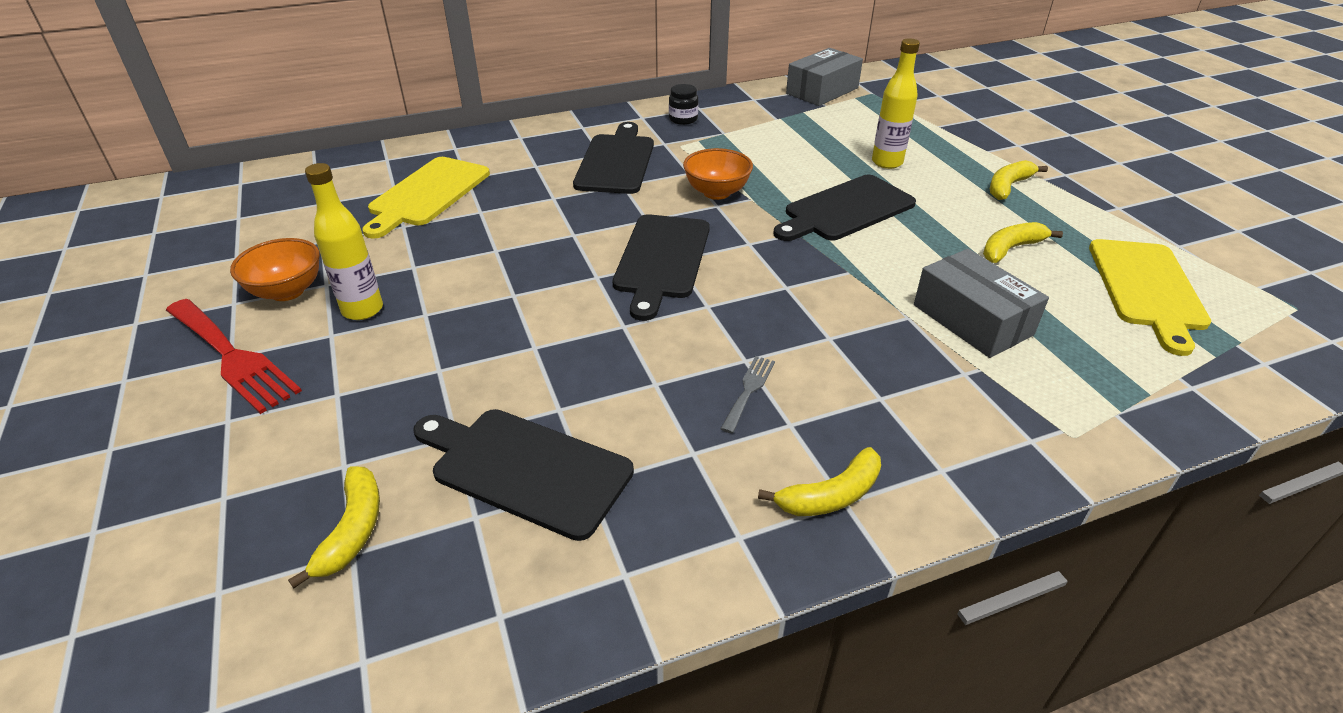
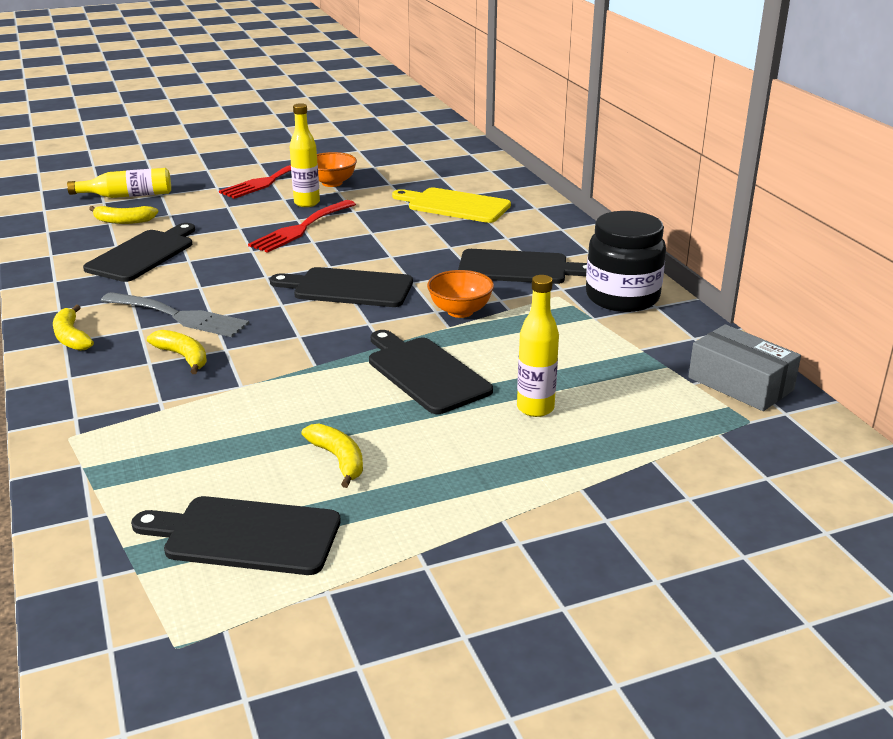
camera: 90 degrees right, 10 degrees down
black jar [669,84,698,125] -> black jar [586,211,666,312], size x2.33
grey fork [721,356,775,433] -> grey fork [101,292,249,337], size x2.02
grey box [914,249,1049,358] -> none
yellow banana [990,160,1048,200] -> yellow banana moved to [147,330,207,374]
yellow cutting board [1089,239,1211,356] -> black cutting board [131,496,341,575]
none -> yellow bottle [67,168,171,198]
none -> red fork [248,200,356,253]

